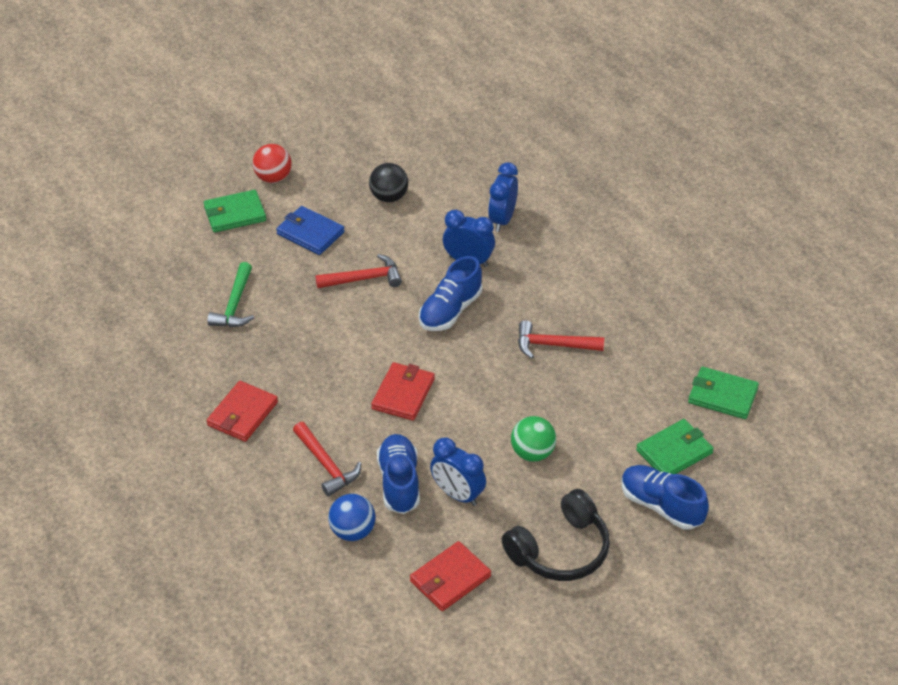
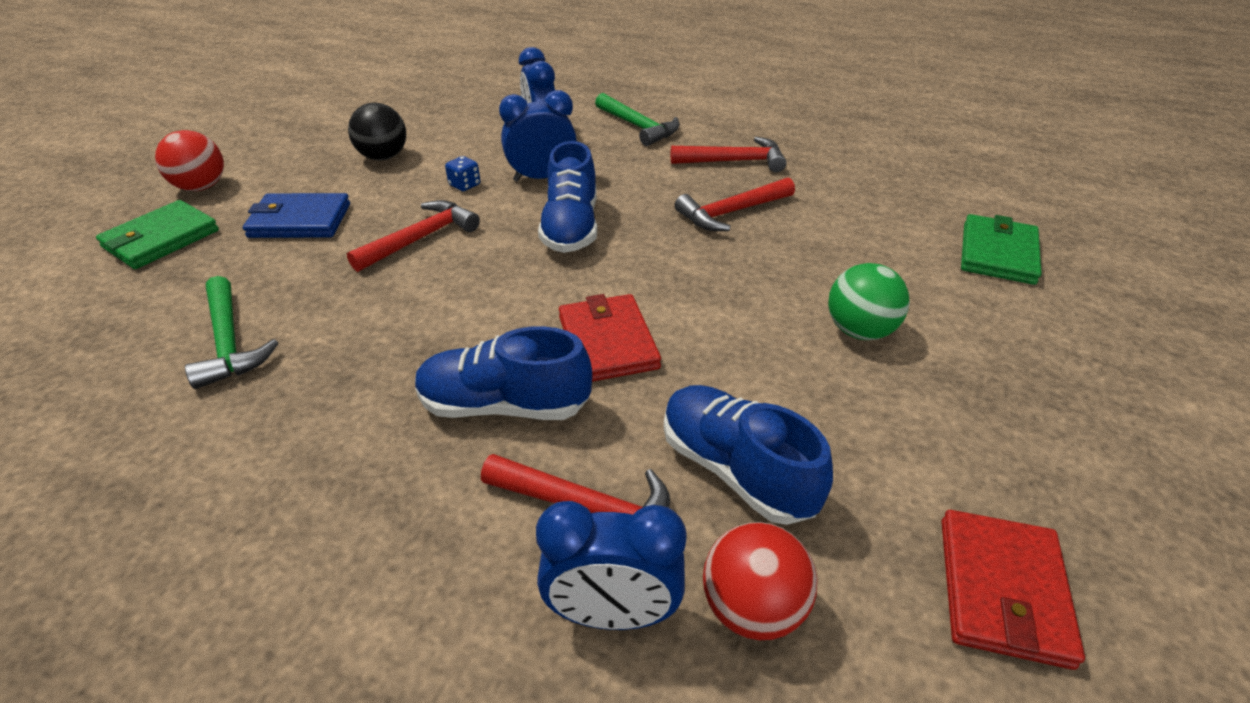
camera: 35 degrees left, 5 degrees down
red wallet [207,381,278,442] -> none
blue ball [328,494,376,541] -> red ball [703,522,817,640]
blue clock [430,437,486,506] -> blue clock moved to [536,501,687,630]
black headphones [502,489,610,581] -> none
blue shoe [622,465,709,530] -> blue shoe moved to [415,326,592,420]
green wallet [688,367,759,419] -> none
none -> blue dice [445,156,480,191]
none -> green hammer [595,93,680,146]
none -> red hammer [671,137,787,172]

